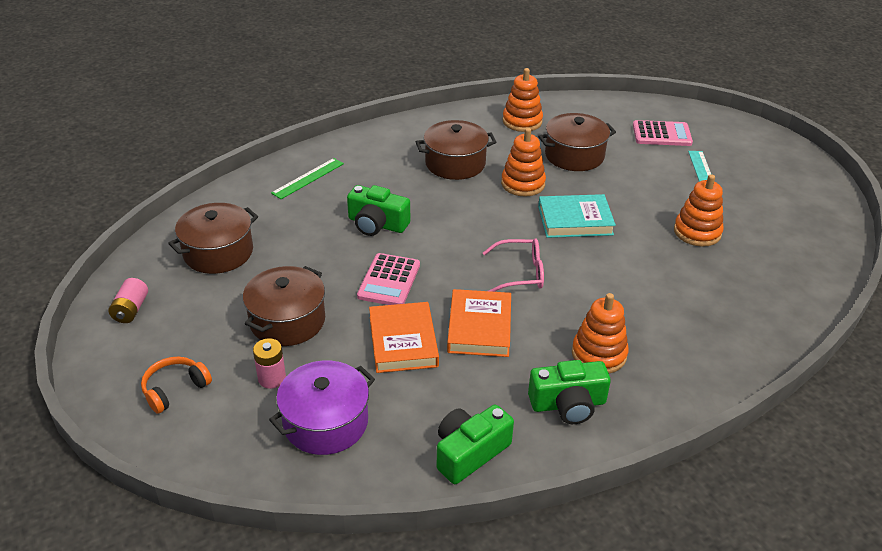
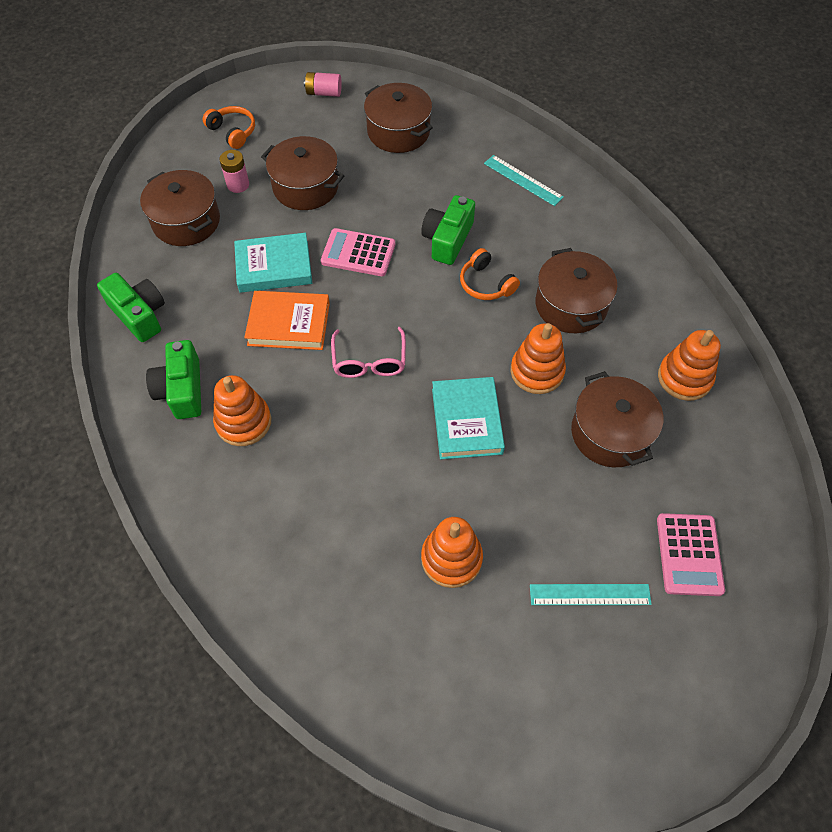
camera: 90 degrees right, 20 degrees up
purple pot [269,361,375,455] -> brown pot [140,170,220,246]
green ruler [271,158,344,199] -> turquoise ruler [484,155,564,206]
orange book [369,302,439,373] -> turquoise book [234,233,312,293]
none -> orange headphones [460,248,520,300]

